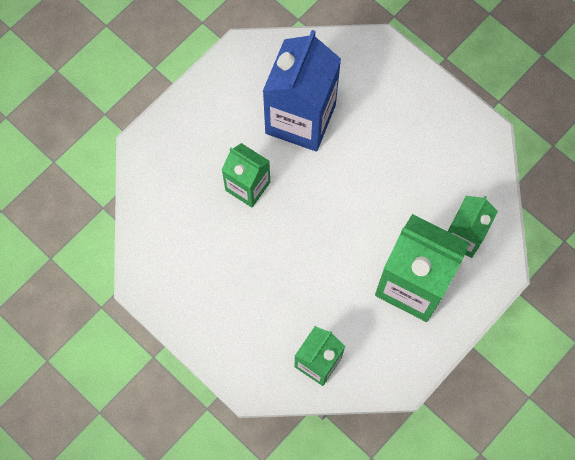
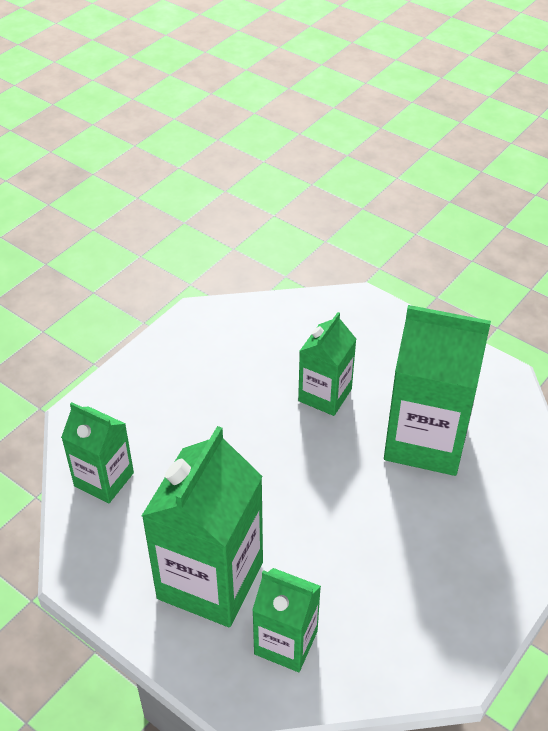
camera: 85 degrees right, 25 degrees down
blue carton [263,30,341,152] -> green carton [384,305,491,476]

